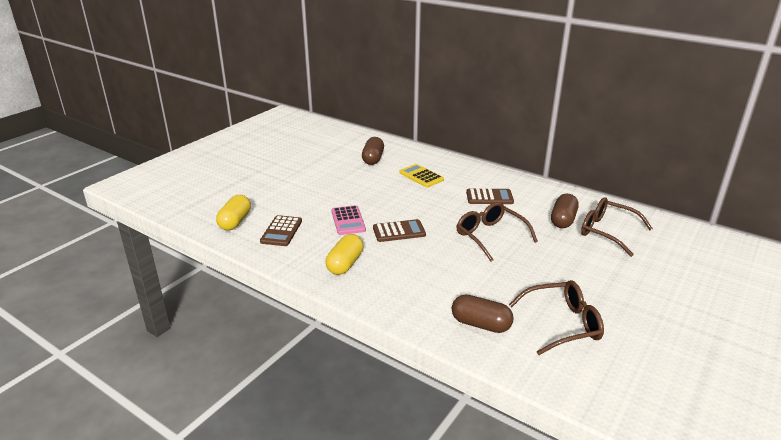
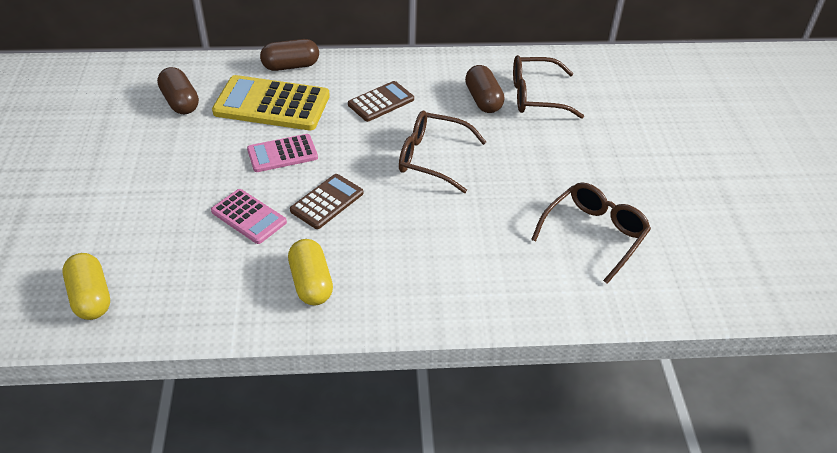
camera: 40 degrees left, 15 degrees up
brown calculator [260,215,302,246] -> none
yellow calculator [399,164,444,188] -> yellow calculator [212,75,330,130], size x1.73
brown capsule [452,294,514,333] -> brown capsule moved to [260,39,319,71]
none -> pink calculator [247,134,318,172]

